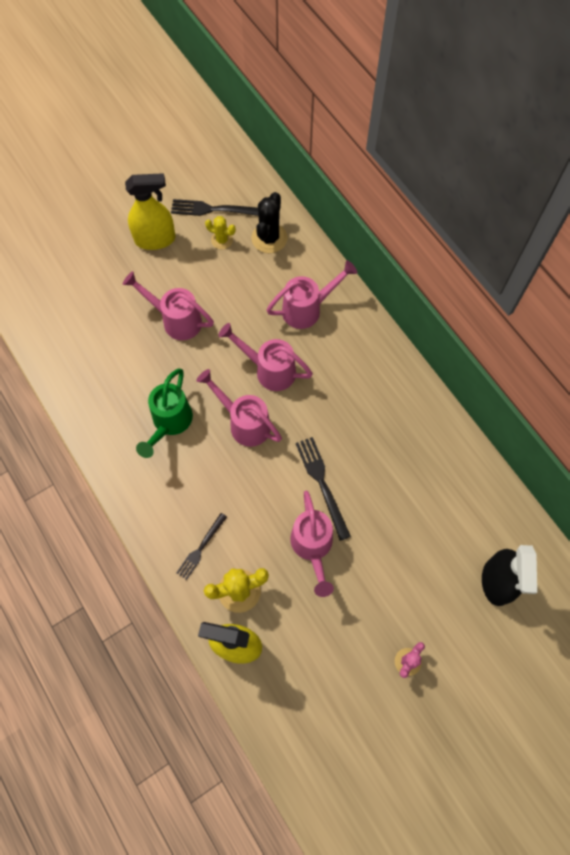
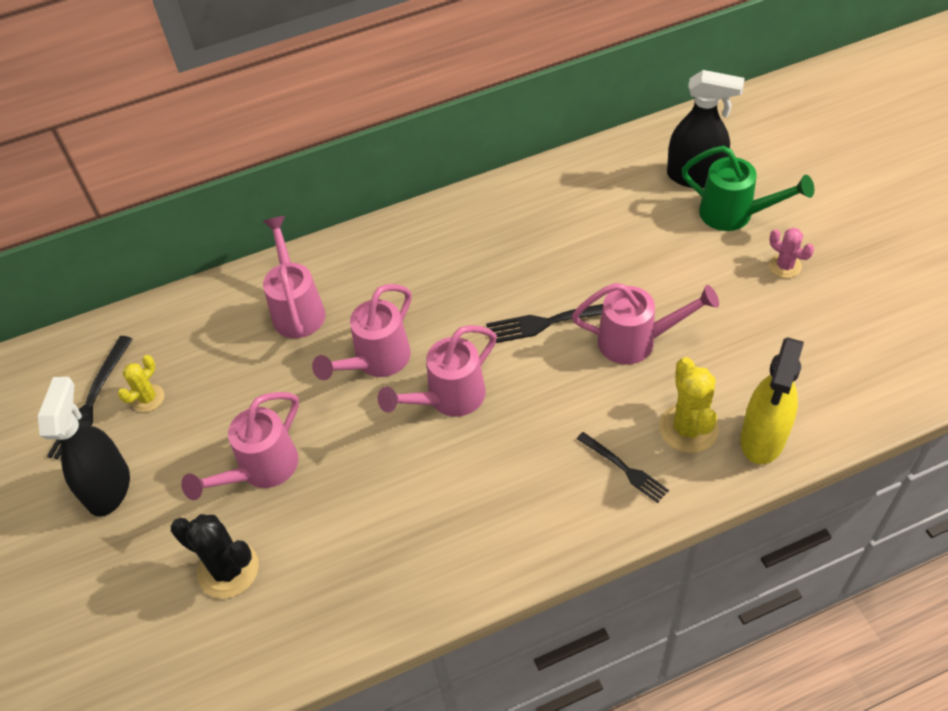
camera: 75 degrees left, 15 degrees down
yellow spray bottle [125,173,176,250] -> black spray bottle [38,377,130,517]
green watering can [136,369,193,458] -> green watering can moved to [681,146,814,231]
black cactus [251,192,288,253] -> black cactus moved to [171,514,259,598]

